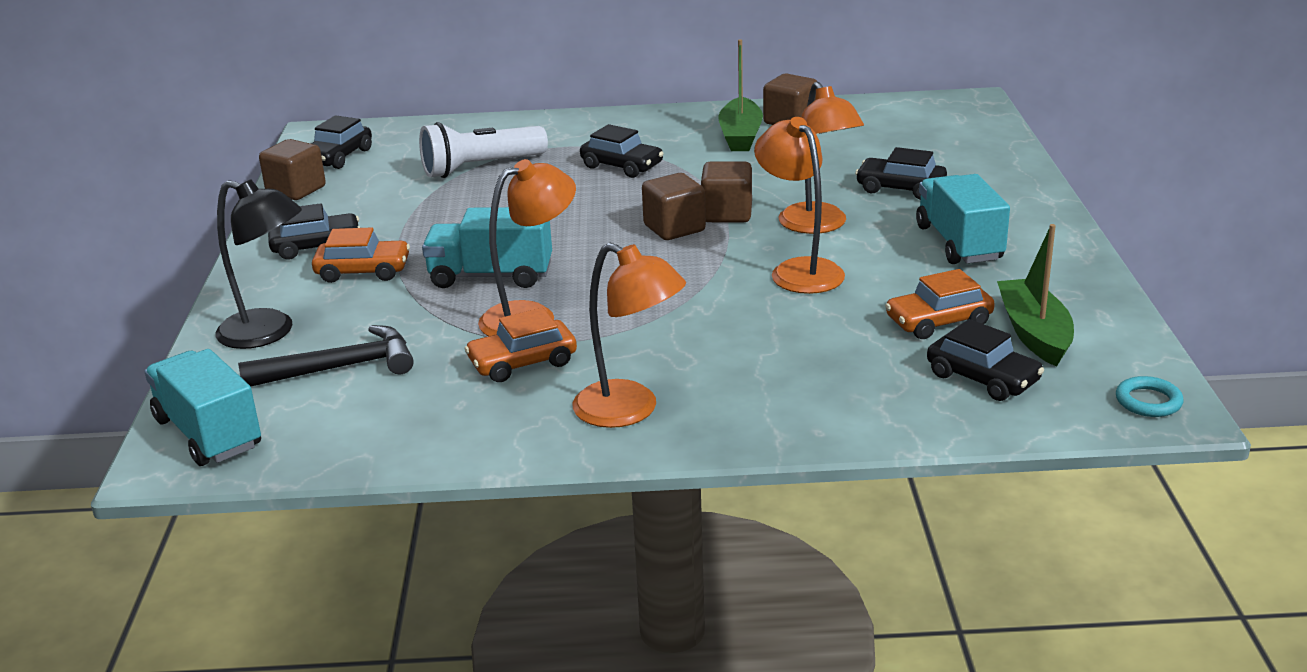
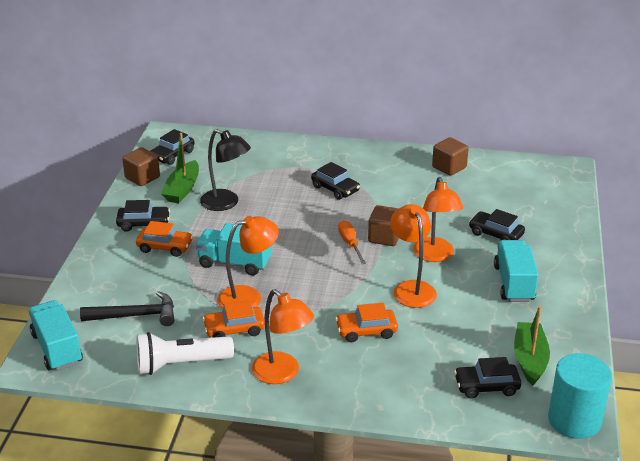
camera: 10 degrees right, 5 degrees up
black lamp [215,179,302,349] -> black lamp moved to [200,129,251,211]
white flashlight [419,122,548,178] -> white flashlight moved to [136,332,234,375]
brown cube [642,173,706,240] -> orange screwdriver [338,220,366,264]
green boat [718,39,763,151] -> green boat moved to [161,133,199,203]
orange car [885,269,995,339] -> orange car moved to [335,303,398,342]
black car [927,319,1044,401] -> black car turned 120 degrees clockwise [454,357,522,399]
turquoise ring [1116,376,1184,417] -> turquoise cylinder [548,353,612,439]

